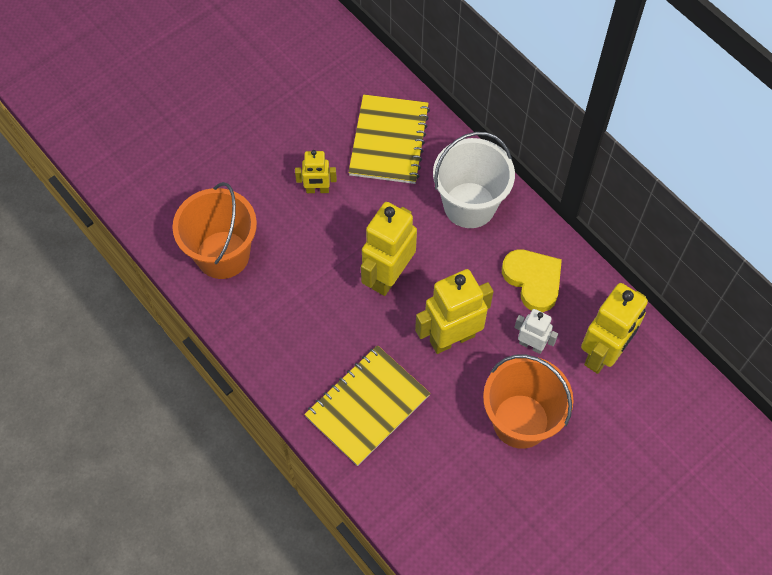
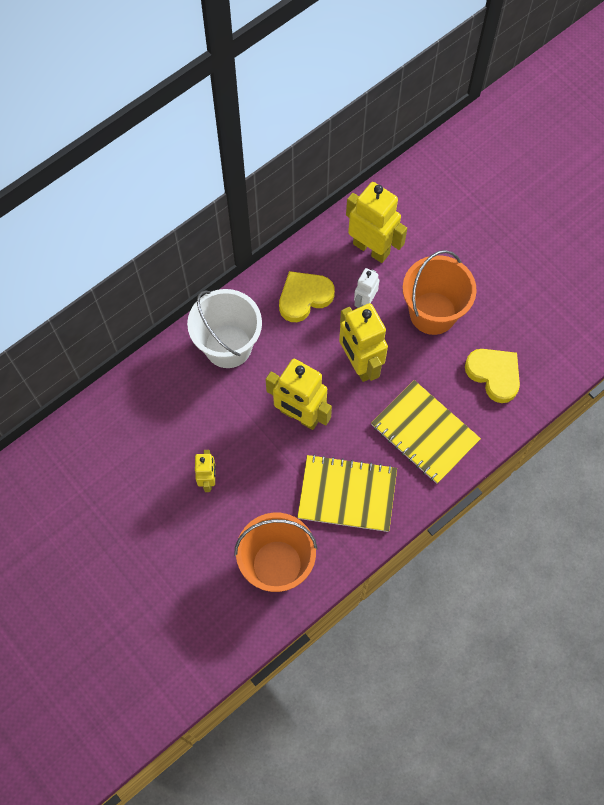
camera: 90 degrees left, 5 degrees up
yellow notebook [348,94,430,184] -> yellow notebook moved to [297,454,397,532]
none -> yellow heart [465,349,520,403]

